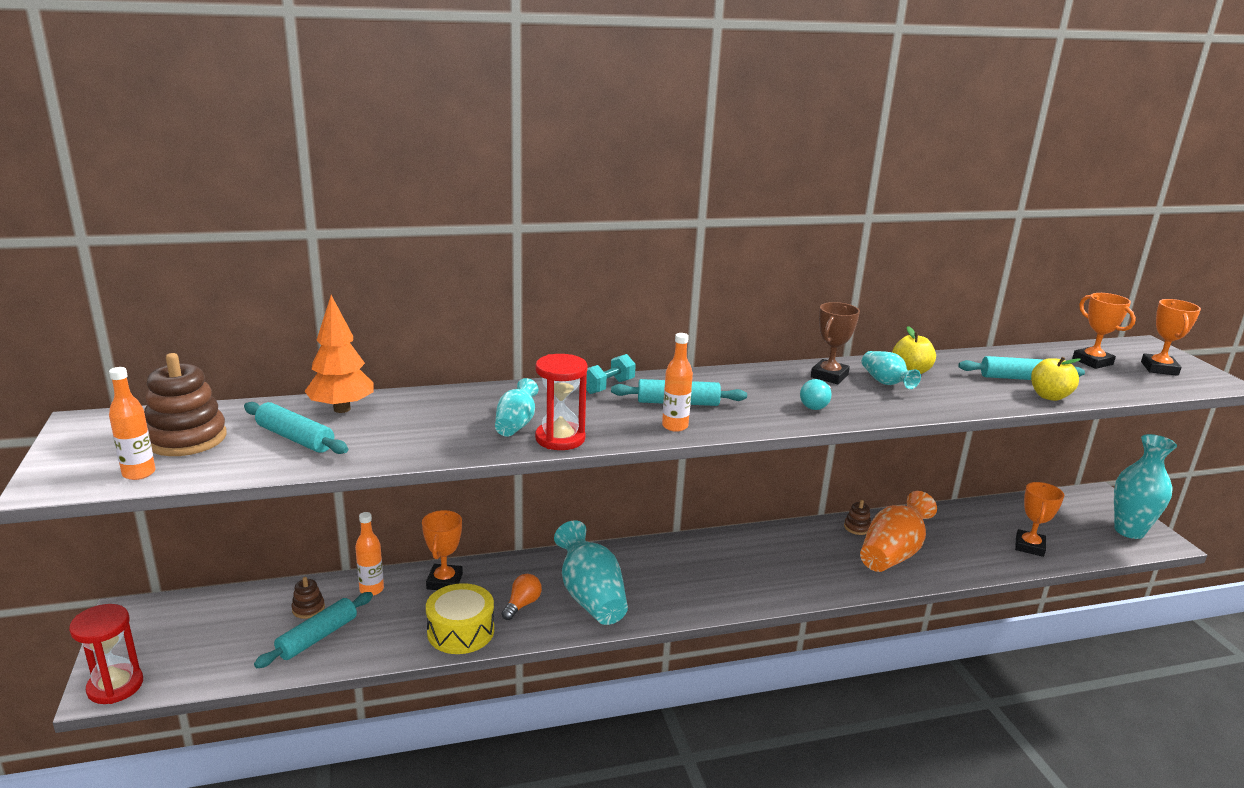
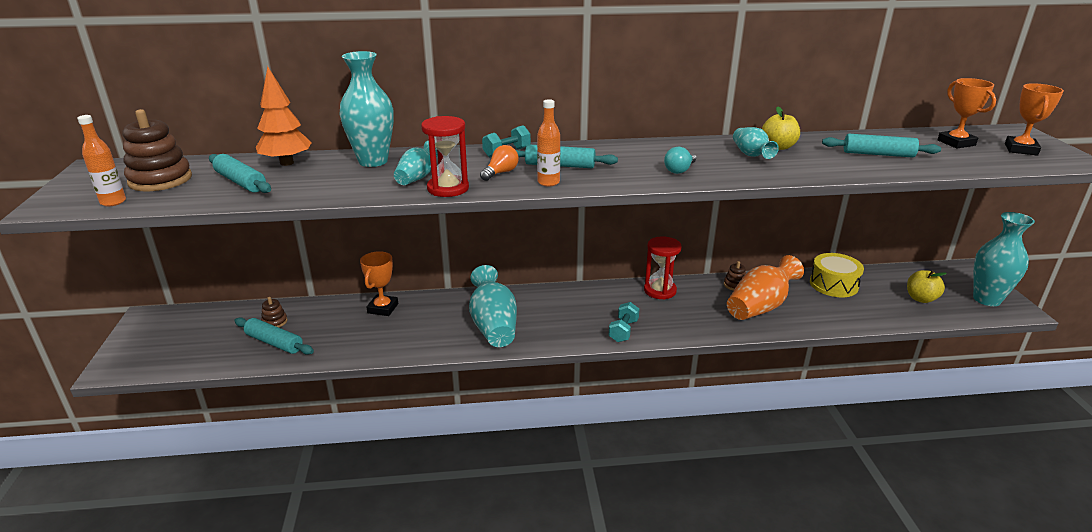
camera: 10 degrees right, 5 degrees up
red hourglass [69,604,143,704] -> red hourglass moved to [644,236,682,300]
turquoise rolling pin [254,592,373,668] -> turquoise rolling pin turned 75 degrees clockwise [234,317,314,355]
orange bottle [355,512,384,596] -> none
yellow drum [426,583,494,654] -> yellow drum moved to [810,253,864,297]
orange light bulb [502,574,542,620] -> orange light bulb moved to [480,145,519,181]
brown trophy [811,302,860,384] -> none
orange trophy [1015,482,1064,557] -> none
yellow apple [1031,357,1081,401] -> yellow apple moved to [907,270,947,303]
none -> turquoise vase [340,51,394,167]
none -> turquoise dumbbell [609,302,639,342]

